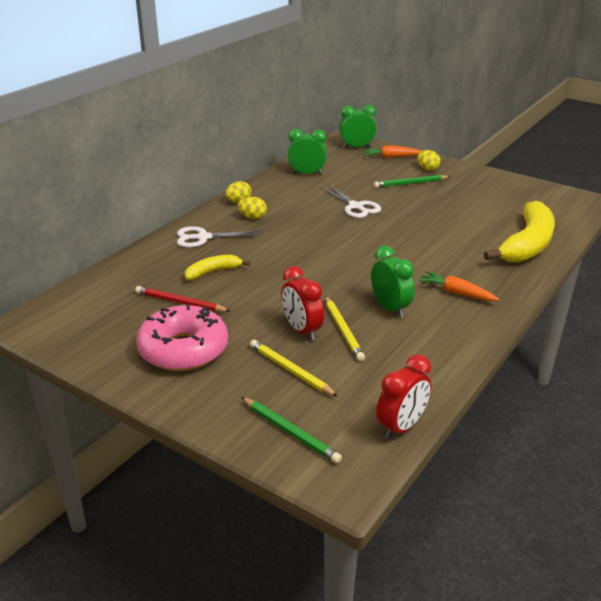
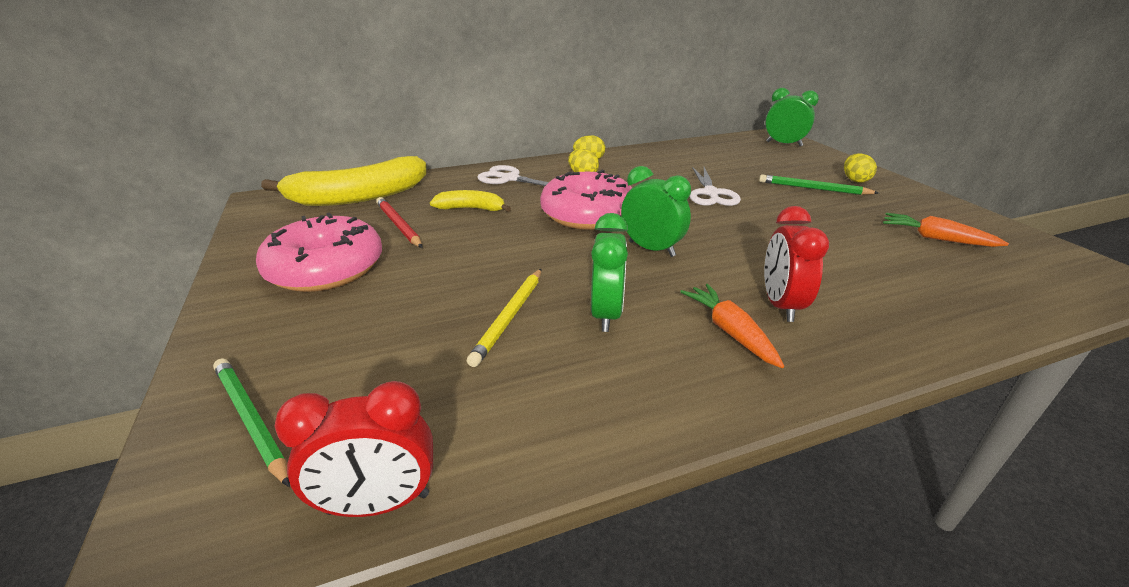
camera: 35 degrees right, 0 degrees up
green pencil [241,397,342,463] -> green pencil turned 150 degrees clockwise [213,358,290,487]
yellow pencil [250,340,338,397] -> none
red clock [281,266,324,341] -> red clock moved to [764,206,829,322]
green clock [288,129,327,175] -> green clock moved to [621,166,691,257]
orange carrot [363,146,421,158] -> orange carrot moved to [883,213,1009,247]
yellow banana [484,201,555,262] -> yellow banana moved to [261,156,426,206]
none -> pink donut [540,170,632,230]

